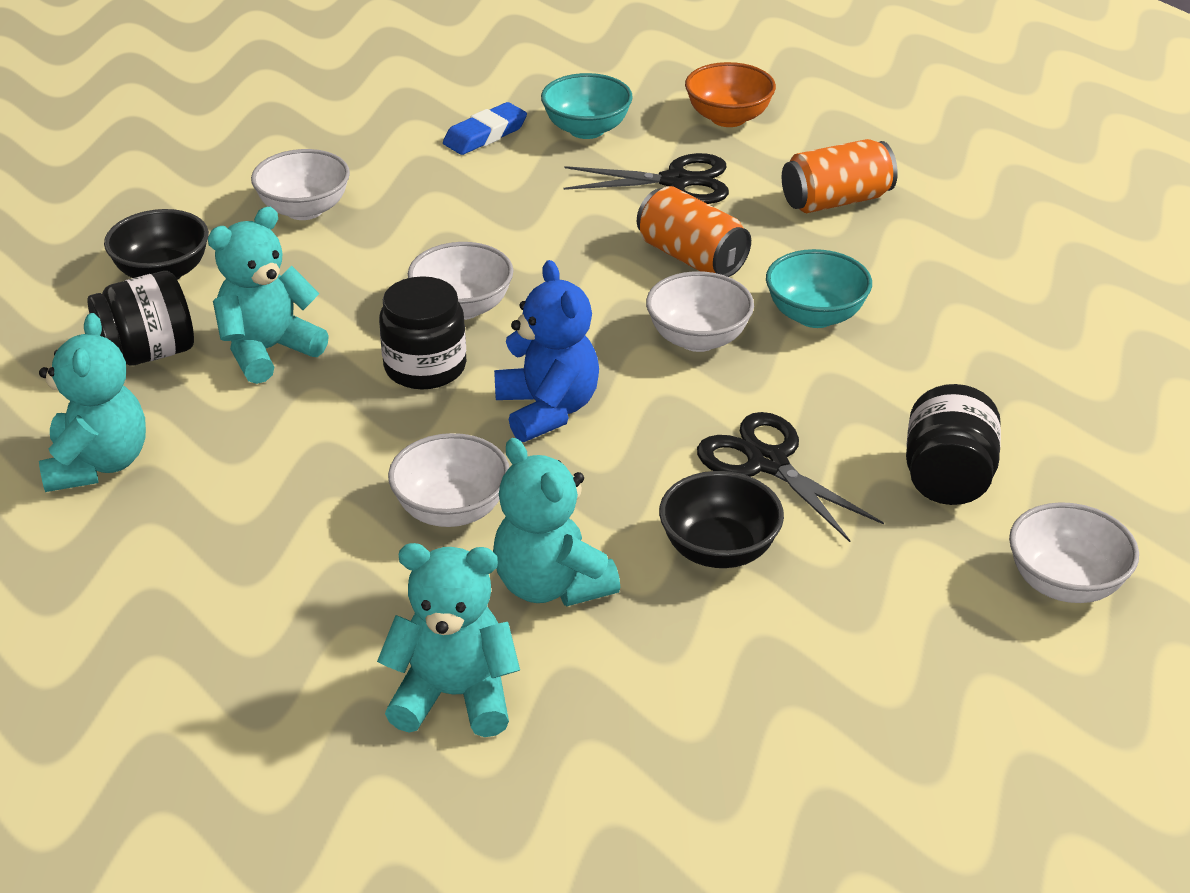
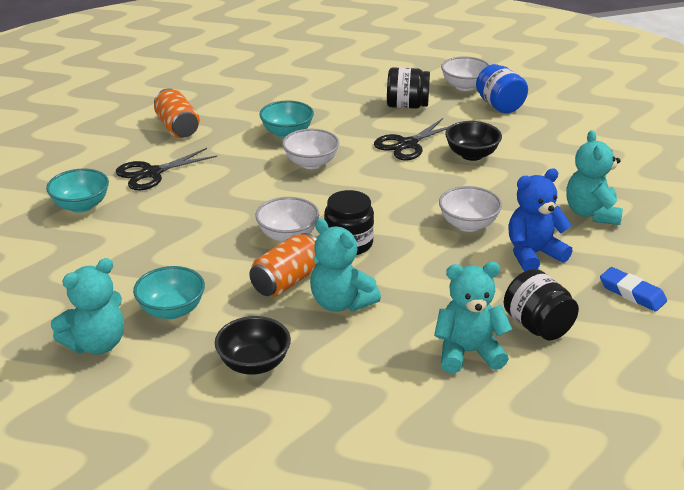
camera: 95 degrees left, 5 degrees down
black jar [87,271,194,366] -> black jar moved to [504,269,579,341]
white bowl [251,149,350,220] -> turquoise bowl [133,266,205,319]
blue eraser [443,102,527,155] -> blue eraser moved to [600,267,667,312]
turquoise teddy bear [493,438,620,606] -> turquoise teddy bear moved to [51,258,124,354]
blue teddy bear [494,260,599,442] -> blue teddy bear moved to [508,168,572,271]
black scissors [564,153,729,204] -> black scissors turned 120 degrees counterclockwise [116,148,217,190]
orange can [637,186,751,277] -> orange can moved to [249,233,316,297]
orange bowl [685,62,776,127] -> none
none -> blue jar [476,64,528,113]

